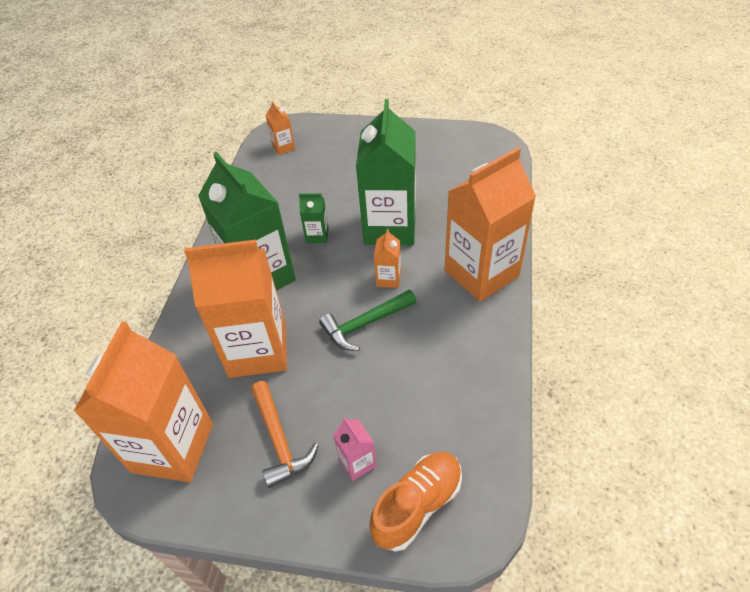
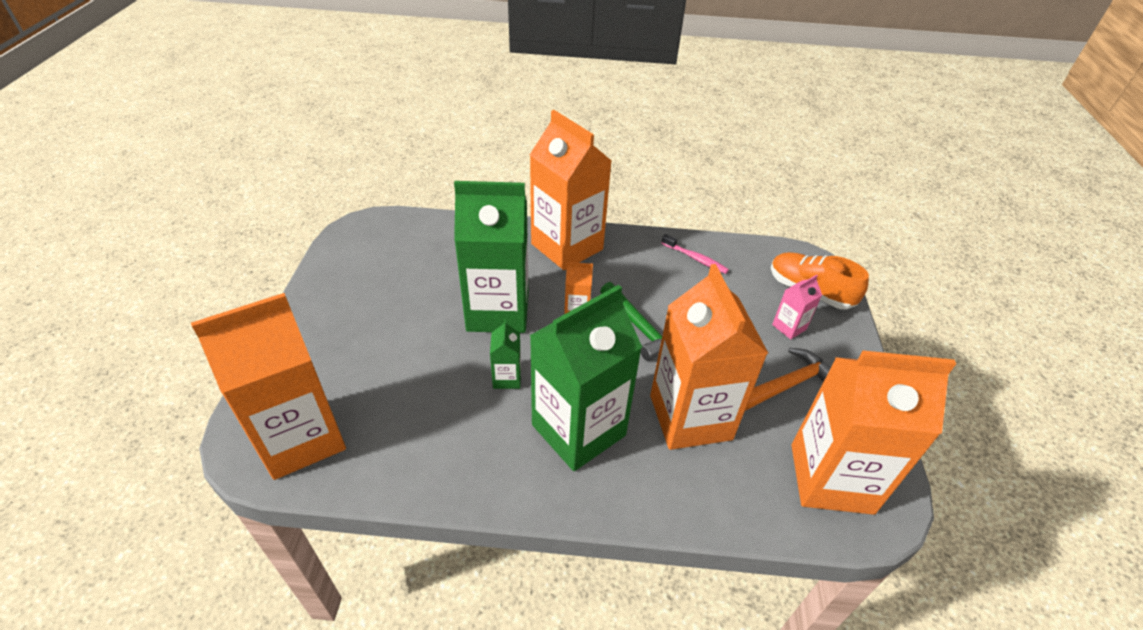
camera: 100 degrees left, 5 degrees down
orange carton [266,101,295,155] -> orange carton [191,293,346,480], size x2.37
none -> pink toothbrush [662,234,729,274]

